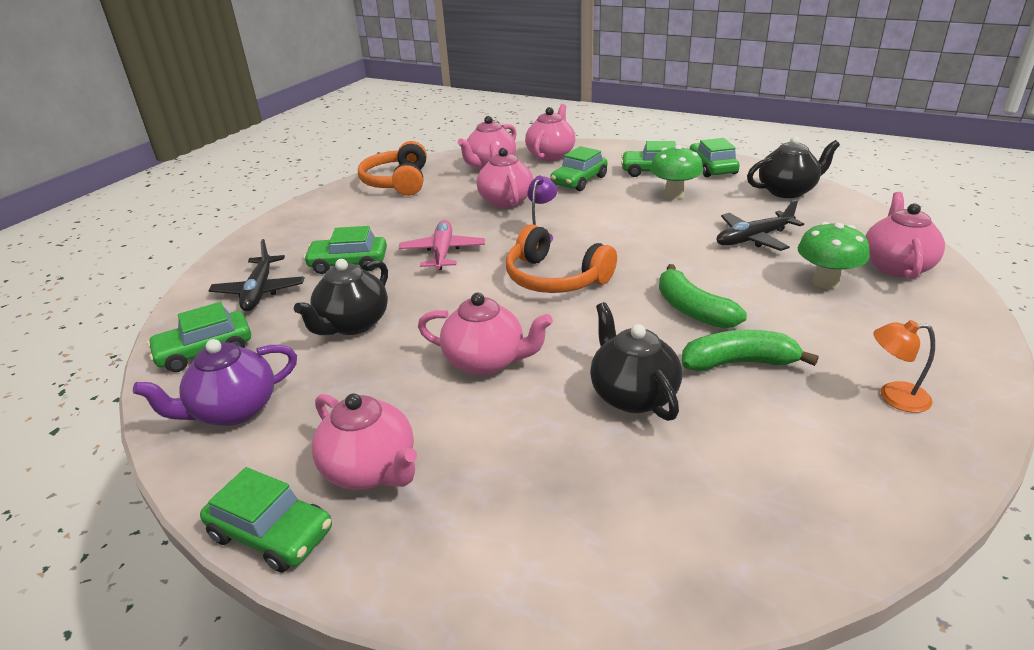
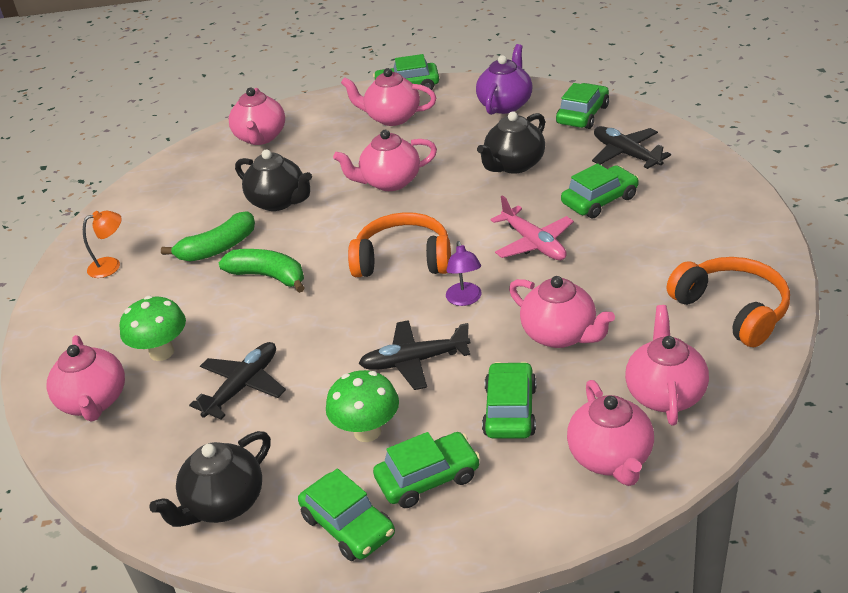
camera: 150 degrees right, 5 degrees up
black teapot [294,259,388,335] -> black teapot turned 135 degrees counterclockwise [477,111,545,174]
none -> pink teapot [229,87,285,145]
none -> black plane [359,320,471,390]

